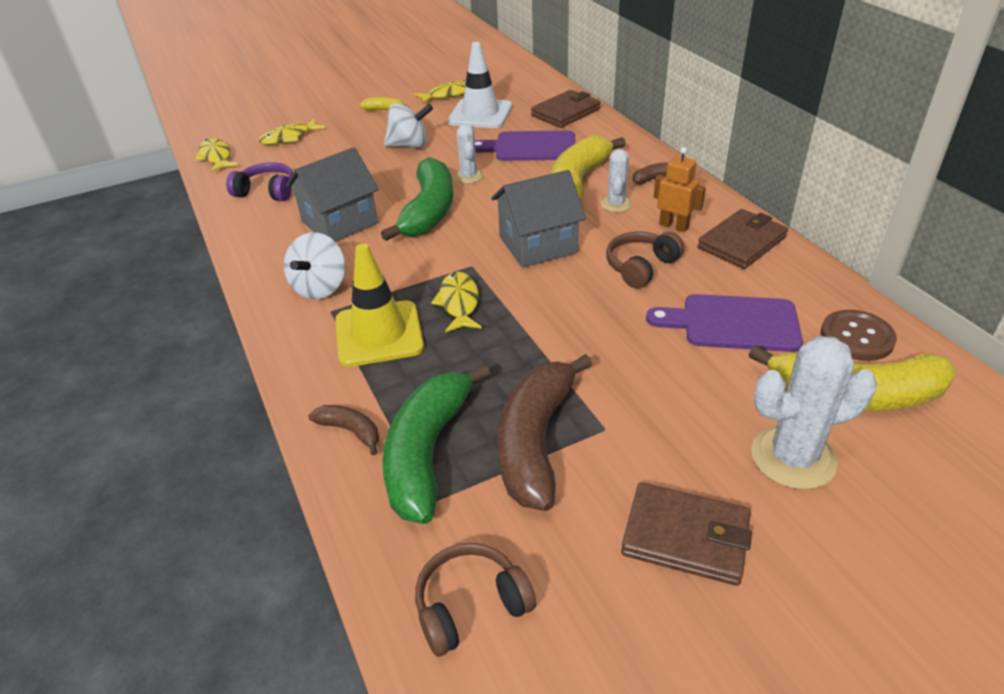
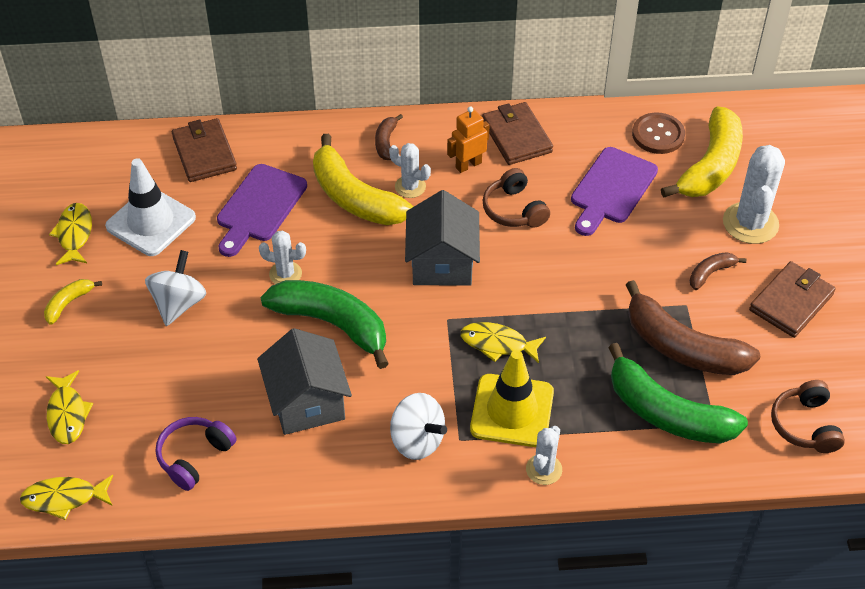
camera: 70 degrees left, 10 degrees up
brown banana [308,405,379,455] -> brown banana moved to [690,252,746,290]
none -> white cactus [526,426,562,485]

